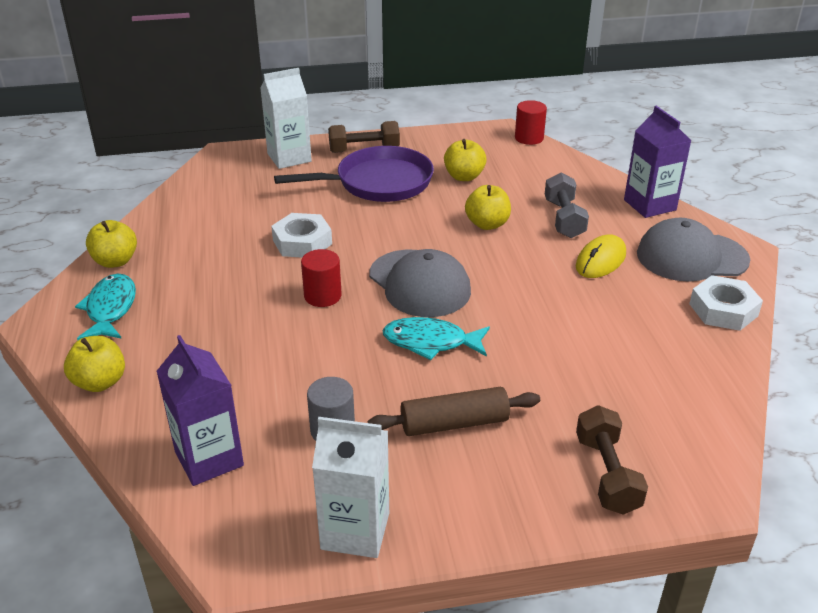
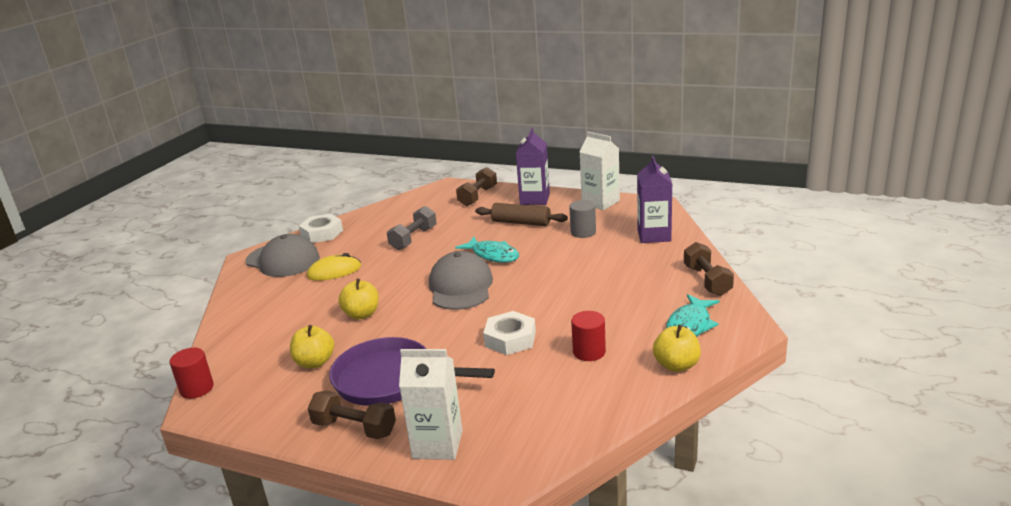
camera: 145 degrees left, 10 degrees down
yellow apple [64,336,125,392] -> brown dumbbell [684,242,734,296]
red cylinder [301,249,342,307] -> red cylinder moved to [571,311,606,361]
grey dumbbell [545,173,589,238] -> grey dumbbell moved to [387,206,437,250]
purple carton [624,106,691,218] -> purple carton moved to [516,128,550,205]

